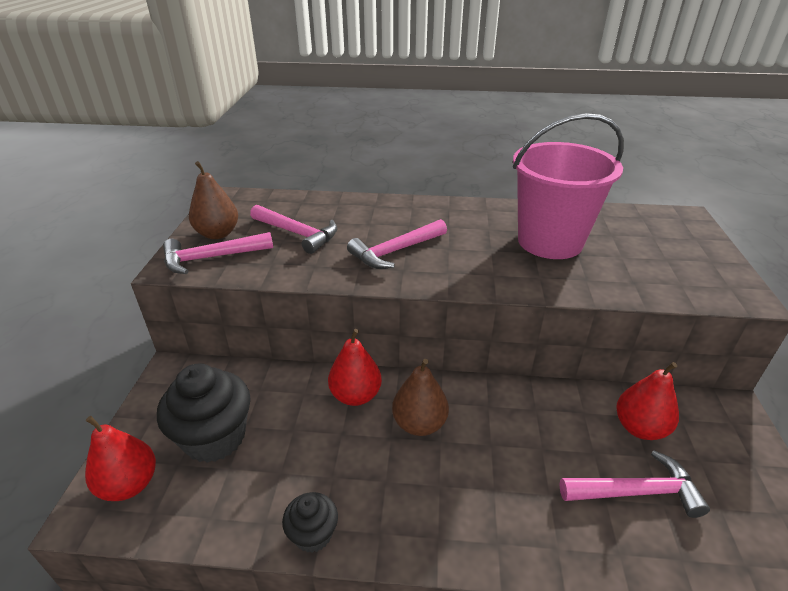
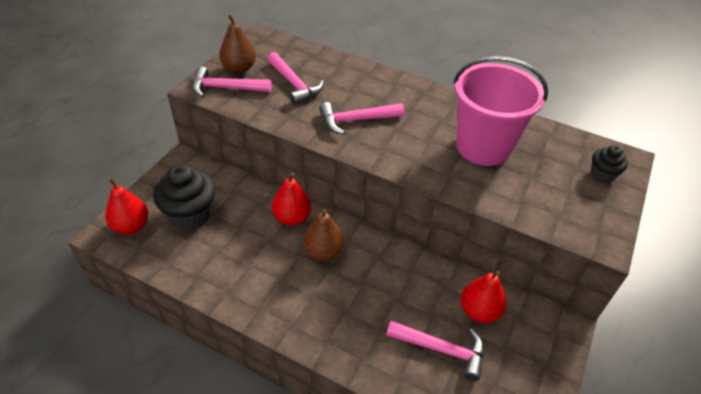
camera: 20 degrees right, 10 degrees up
black cupcake [282,492,338,553] -> black cupcake moved to [591,145,628,183]

